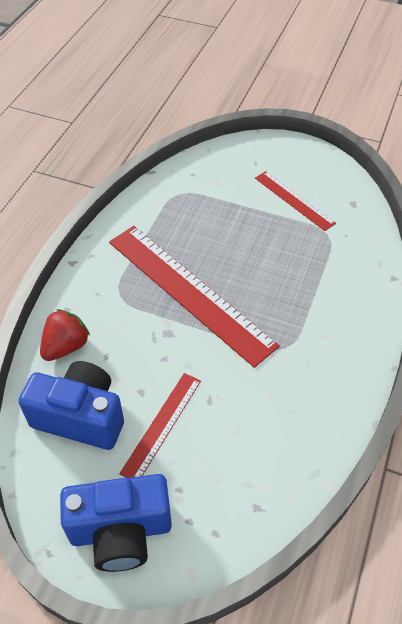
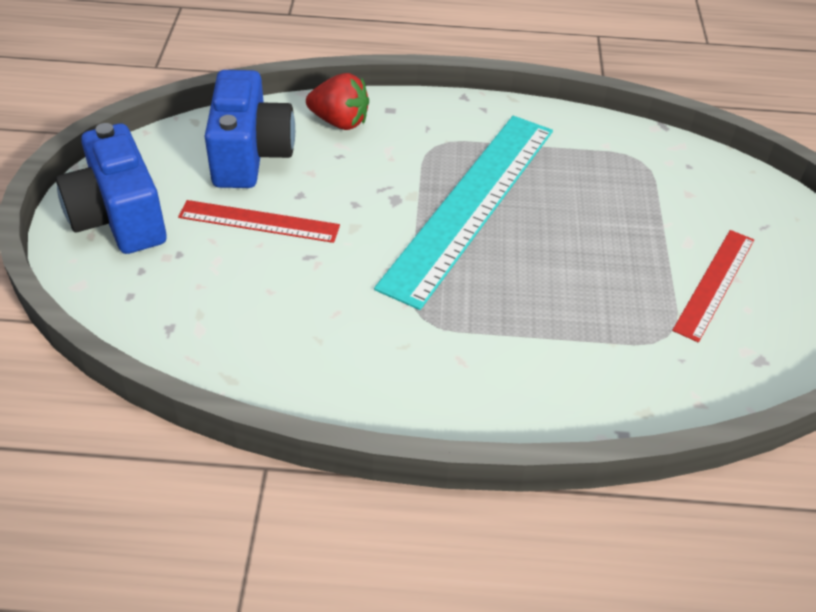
camera: 70 degrees right, 5 degrees down
red ruler [109,226,280,368] -> turquoise ruler [374,116,553,310]

